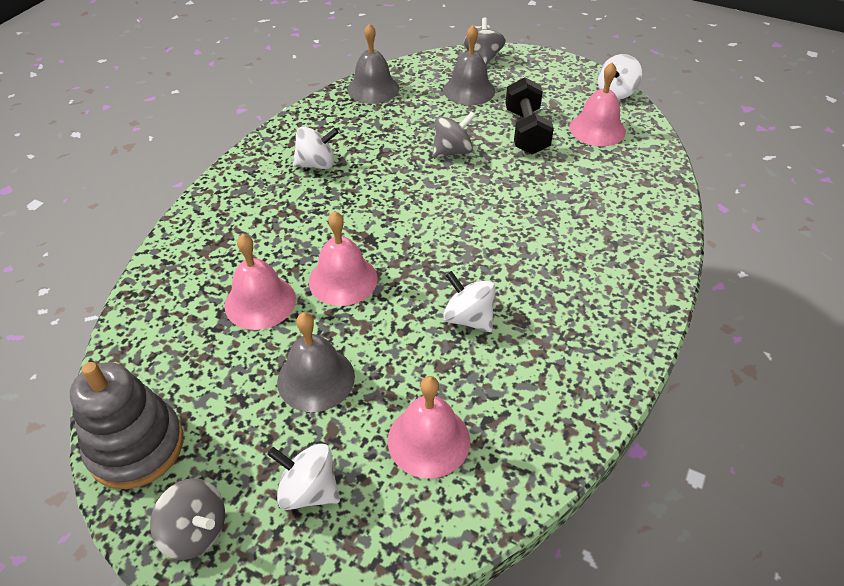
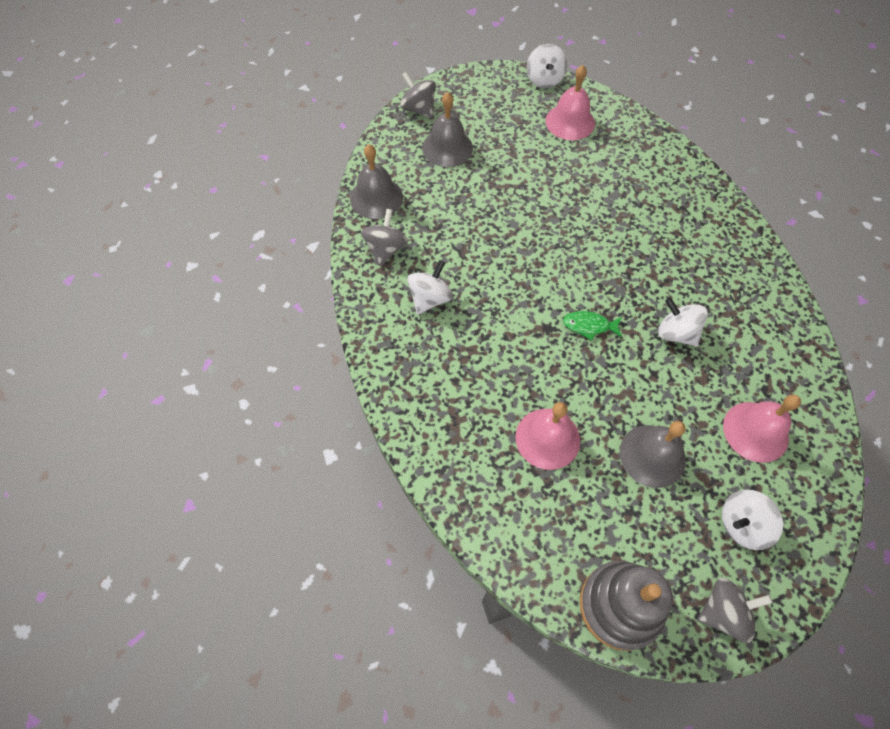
camera: 45 degrees left, 15 degrees up
pink bell [309,211,377,306] -> none
grey spinning top [433,112,475,158] -> grey spinning top moved to [361,209,408,266]
white spinning top [443,271,496,332] -> white spinning top turned 45 degrees clockwise [658,297,708,347]
black dumbbell [506,77,554,154] -> none
none -> green fish [563,311,622,341]

